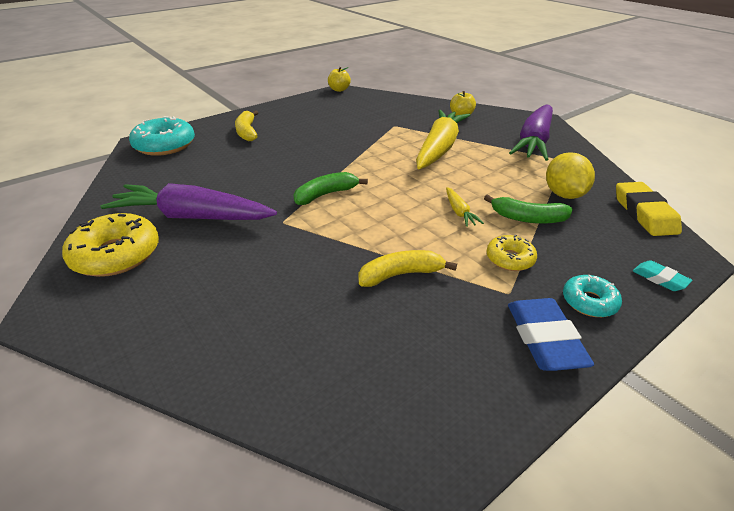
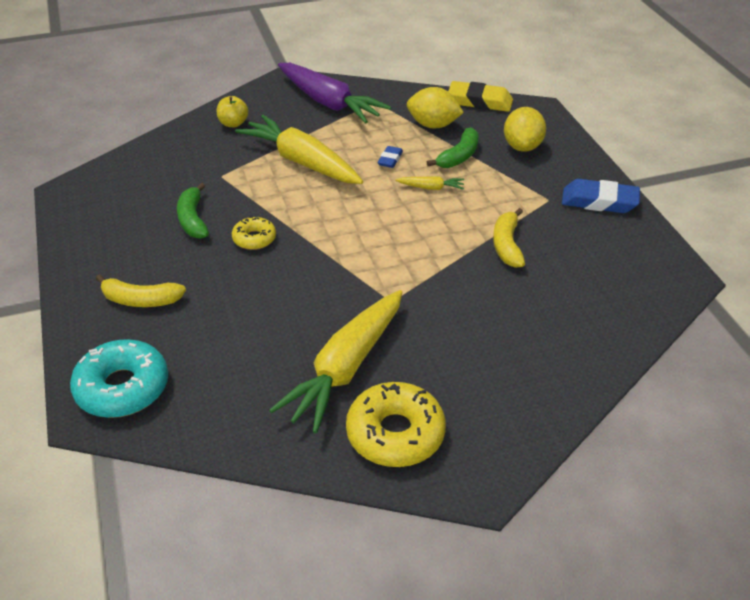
camera: 70 degrees left, 5 degrees up
purple carrot [100,183,277,220] -> yellow carrot [269,290,402,433]
green banana [294,172,368,205] -> green banana moved to [177,183,209,239]
yellow apple [328,67,351,92] -> none
yellow donut [486,235,537,271] -> yellow donut moved to [232,216,276,250]
turquoise donut [563,275,622,317] -> none
turquoise eraser [633,260,692,291] -> none
none -> blue eraser [378,146,403,168]
none -> yellow lemon [504,107,546,152]

